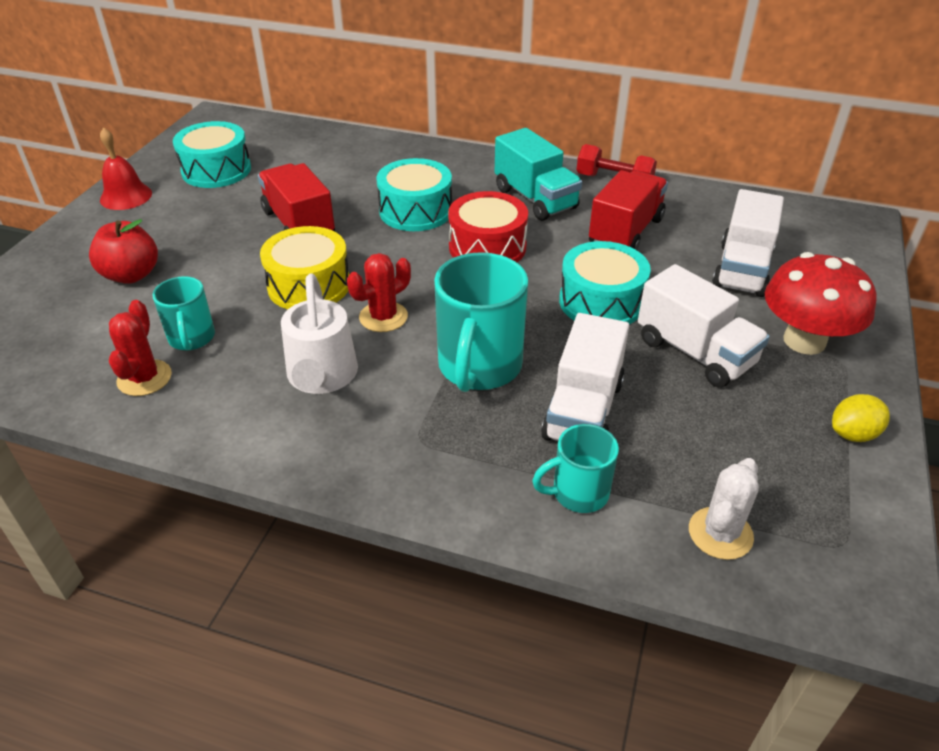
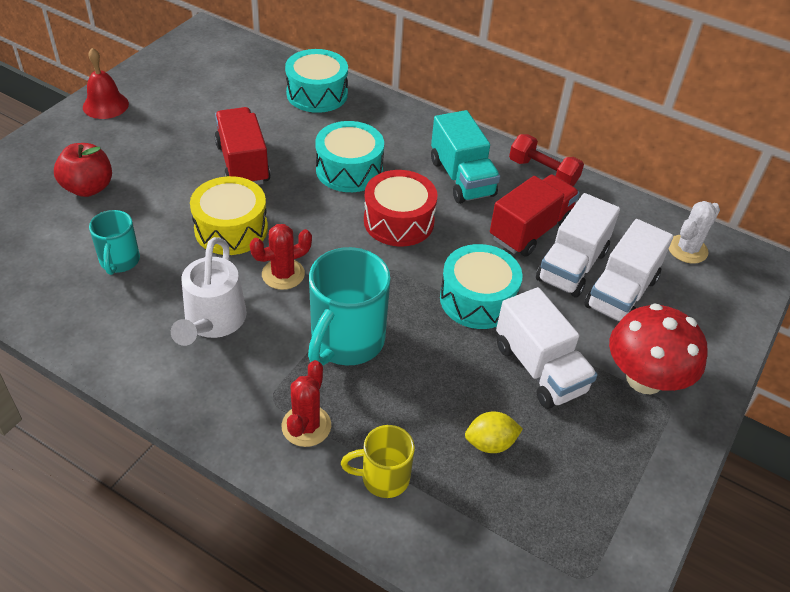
camera: 10 degrees right, 5 degrees up
red cactus [109,300,172,396] -> red cactus moved to [282,360,331,447]
turquoise drum [173,121,251,188] -> turquoise drum moved to [285,49,348,113]
turquoise mug [532,424,619,513] -> yellow mug [341,425,415,498]
white truck [541,313,629,441] -> white truck moved to [536,193,620,298]
white cactus [689,458,759,560] -> white cactus moved to [669,201,720,264]
yellow lemon [832,394,890,442] -> yellow lemon moved to [465,411,523,453]

